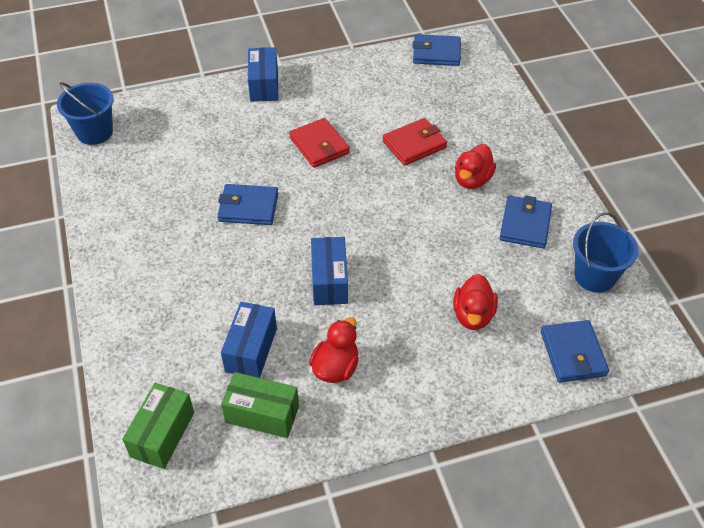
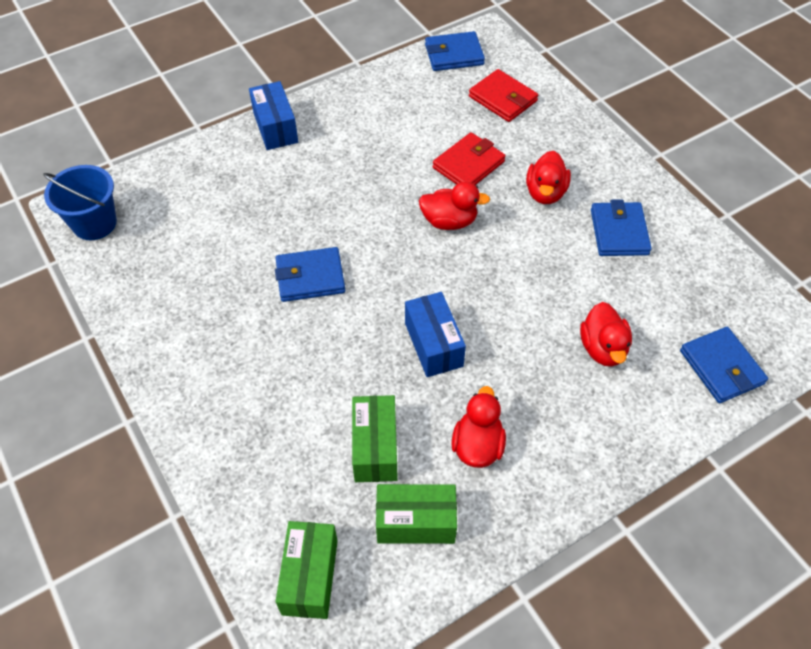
camera: 15 degrees left, 5 degrees up
blue box [221,302,277,378] -> green box [352,395,398,482]
red wallet [289,118,350,168] -> red wallet moved to [469,69,538,122]
blue bucket [573,212,638,293] -> none
none -> red duck [419,182,490,230]

